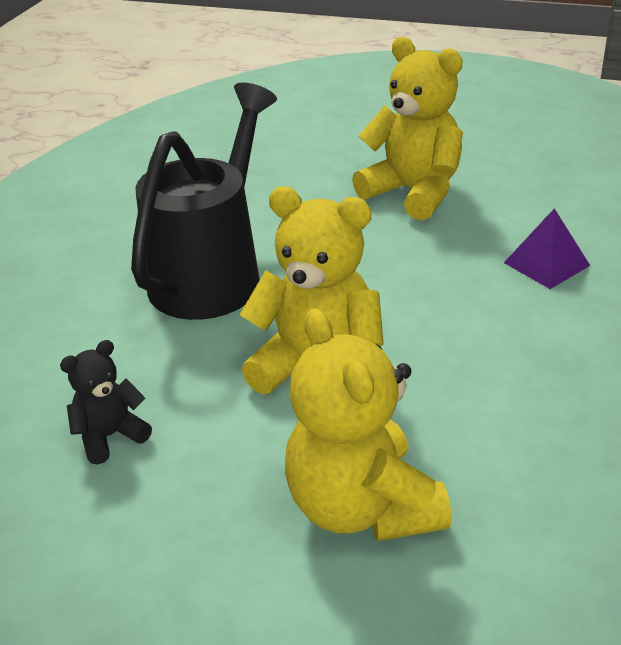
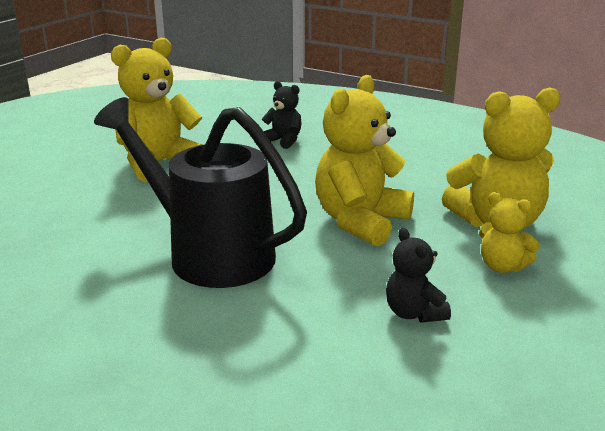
camera: 80 degrees left, 10 degrees down
purple pyramid [504,208,590,289] -> black teddy bear [262,81,302,149]
none -> yellow teddy bear [479,192,540,273]

